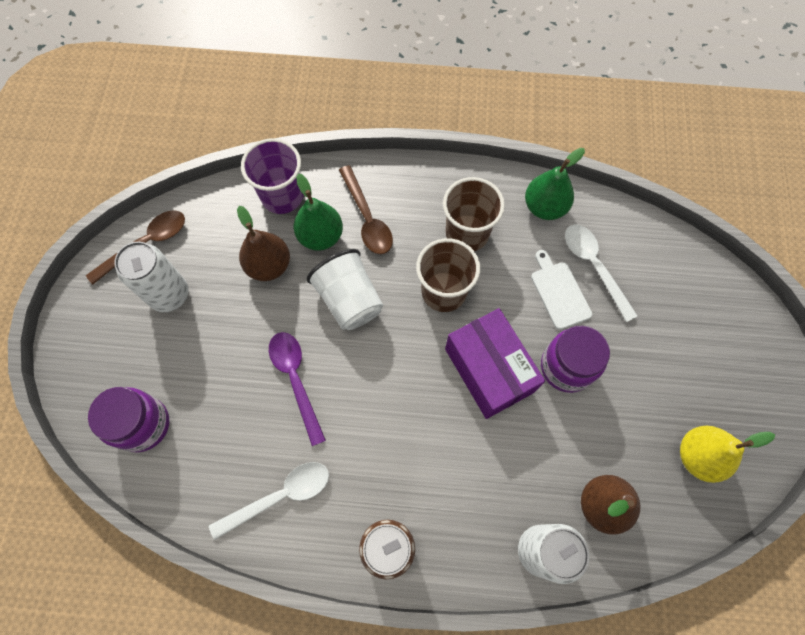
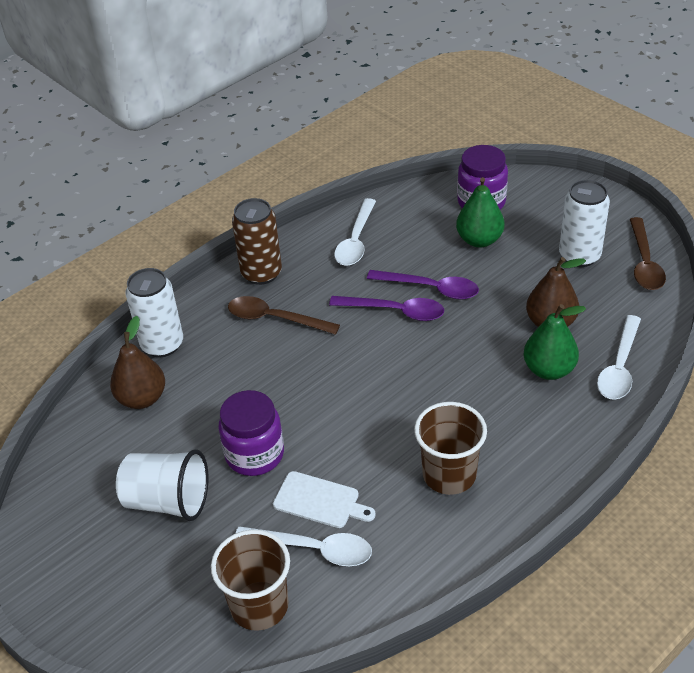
camera: 135 degrees right, 25 degrees down
purple cup [241,138,303,214] -> white spoon [597,315,641,400]
white cup [307,249,383,330] -> white cup moved to [116,449,208,521]
brown spoon [339,165,393,254] -> brown spoon moved to [228,296,340,335]
brown cup [416,238,480,312] -> brown cup moved to [211,530,290,631]
purple box [445,308,545,419] -> none
green pear [525,148,585,220] -> green pear moved to [456,177,504,248]
yellow pear [680,426,775,483] -> none
none -> purple spoon [329,296,444,321]

